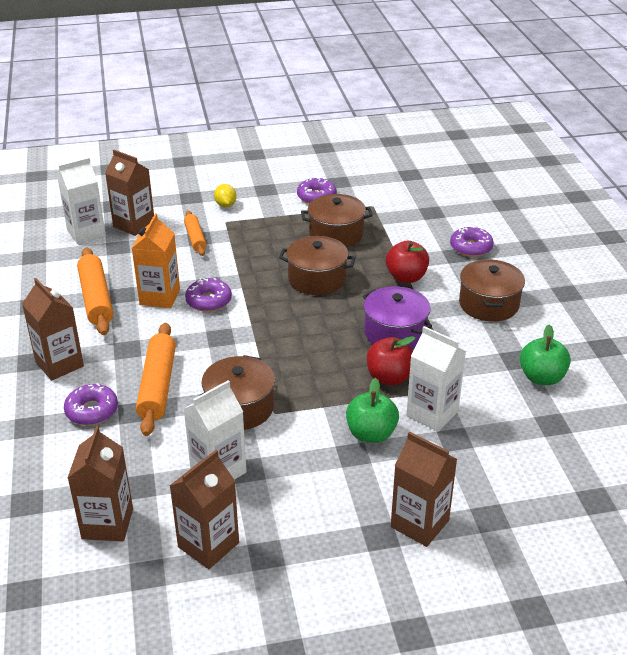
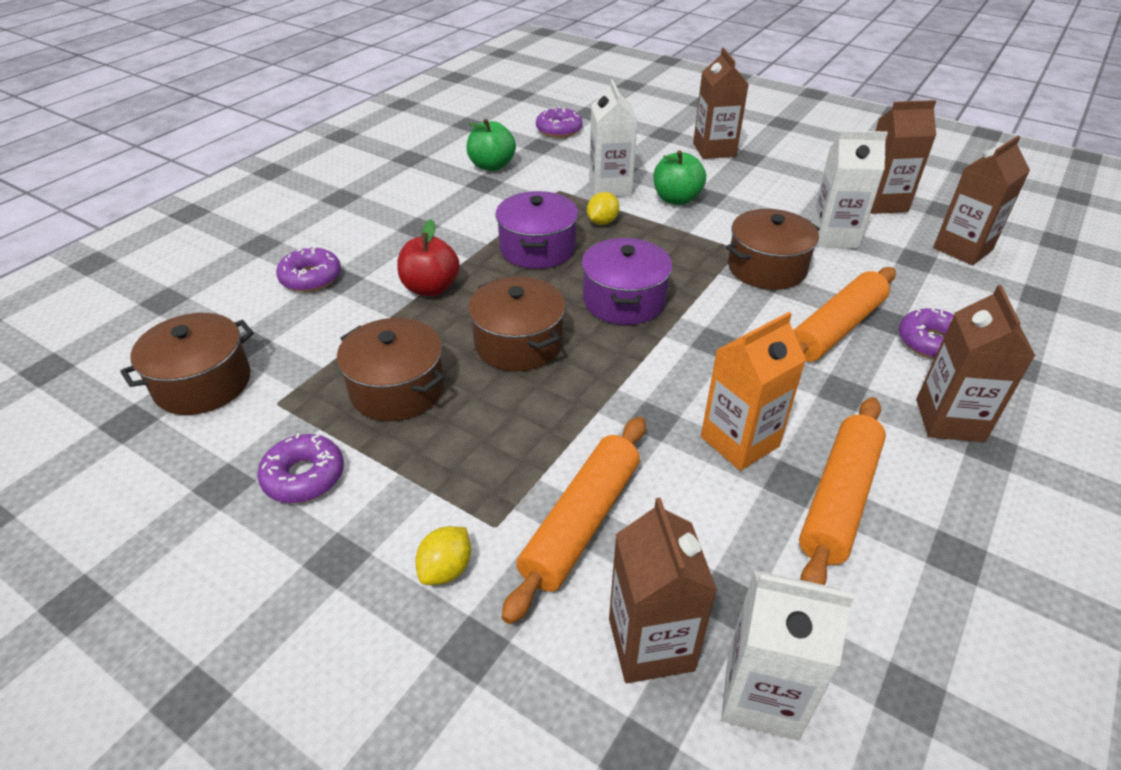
camera: 135 degrees left, 5 degrees up
orange rolling pin [184,211,207,256] -> orange rolling pin [502,417,646,624], size x1.65
purple donut [185,278,232,312] -> purple donut moved to [536,107,582,138]
red apple [367,336,416,385] -> yellow lemon [587,192,619,225]
brown pot [459,259,525,322] -> brown pot moved to [120,313,254,415]
none -> purple pot [581,238,672,325]

